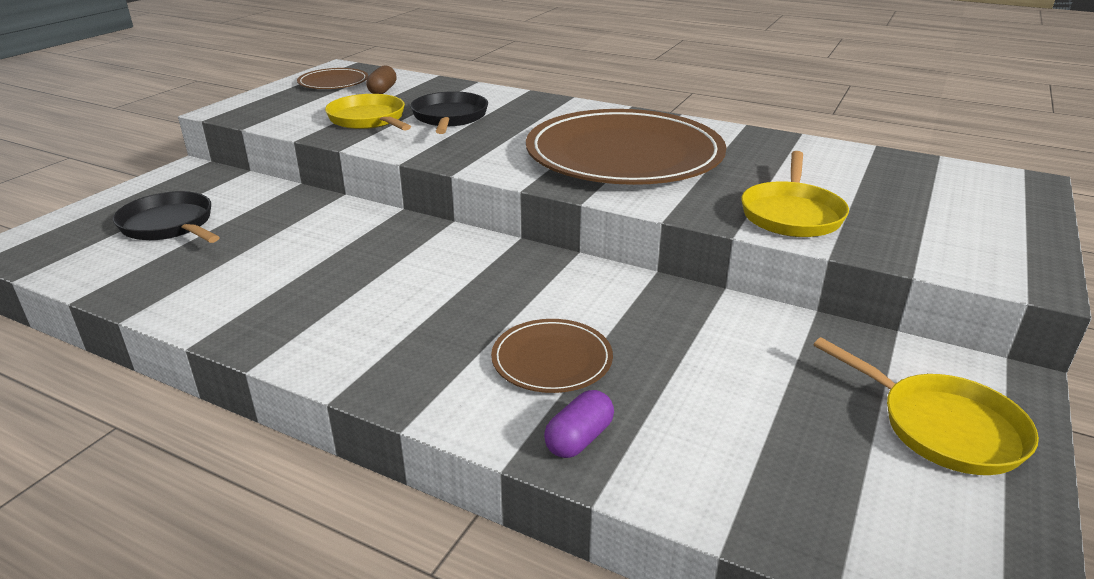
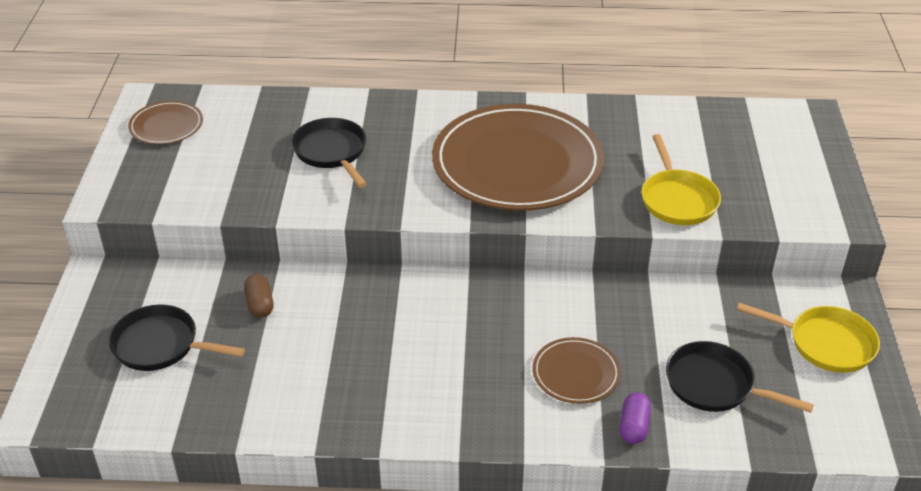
camera: 25 degrees left, 10 degrees up
yellow pan [325,94,411,131] -> none
brown capsule [366,65,397,94] -> brown capsule moved to [244,274,274,318]
none -> black pan [666,341,814,413]

